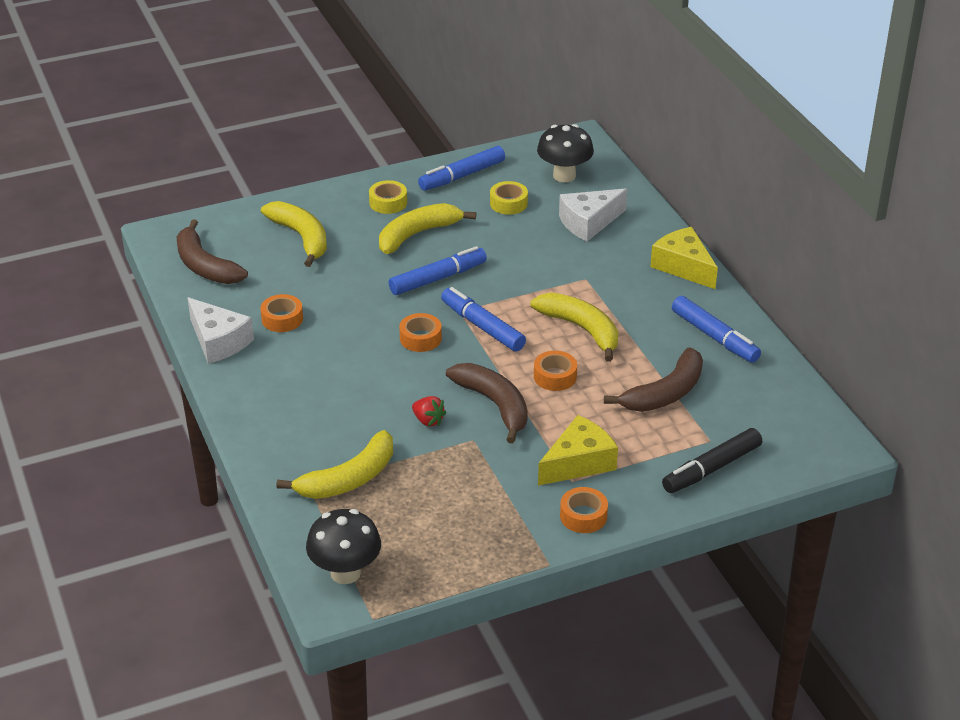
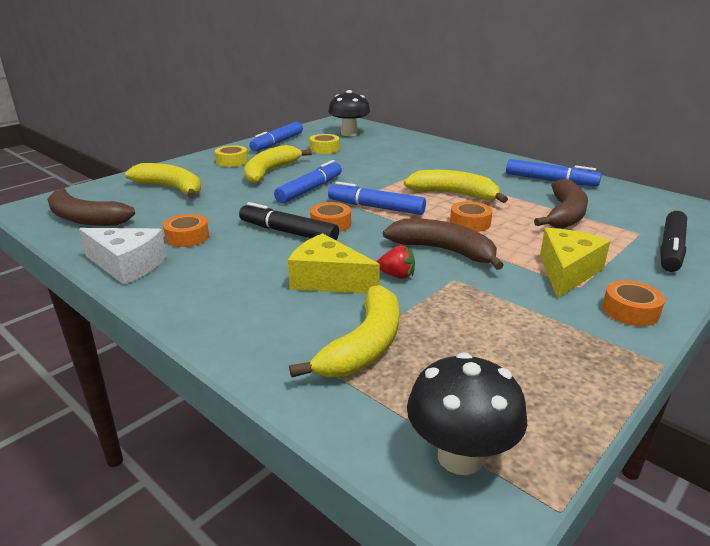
camera: 25 degrees left, 10 degrees down
white cheese [559,188,628,242] -> none
yellow cheese [650,227,718,289] -> yellow cheese moved to [288,233,380,294]
none -> black marker [239,202,339,240]

